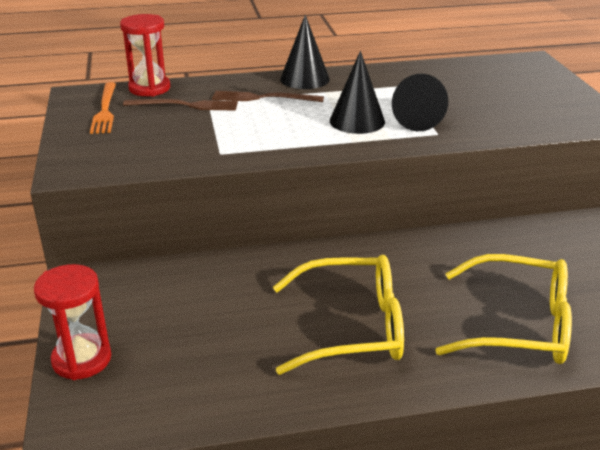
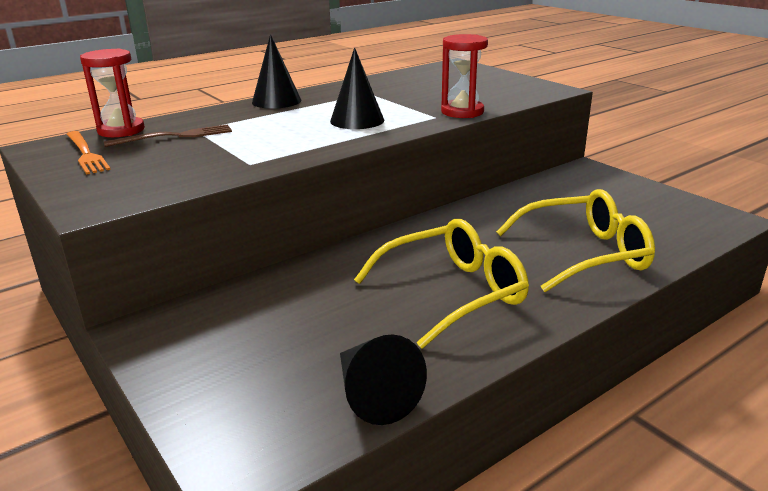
camera: 25 degrees left, 5 degrees down
red hourglass [34,264,111,380] -> red hourglass moved to [441,34,488,118]
brown fork [212,91,324,102] -> none
black cone [392,74,448,131] -> black cone moved to [340,334,427,425]

